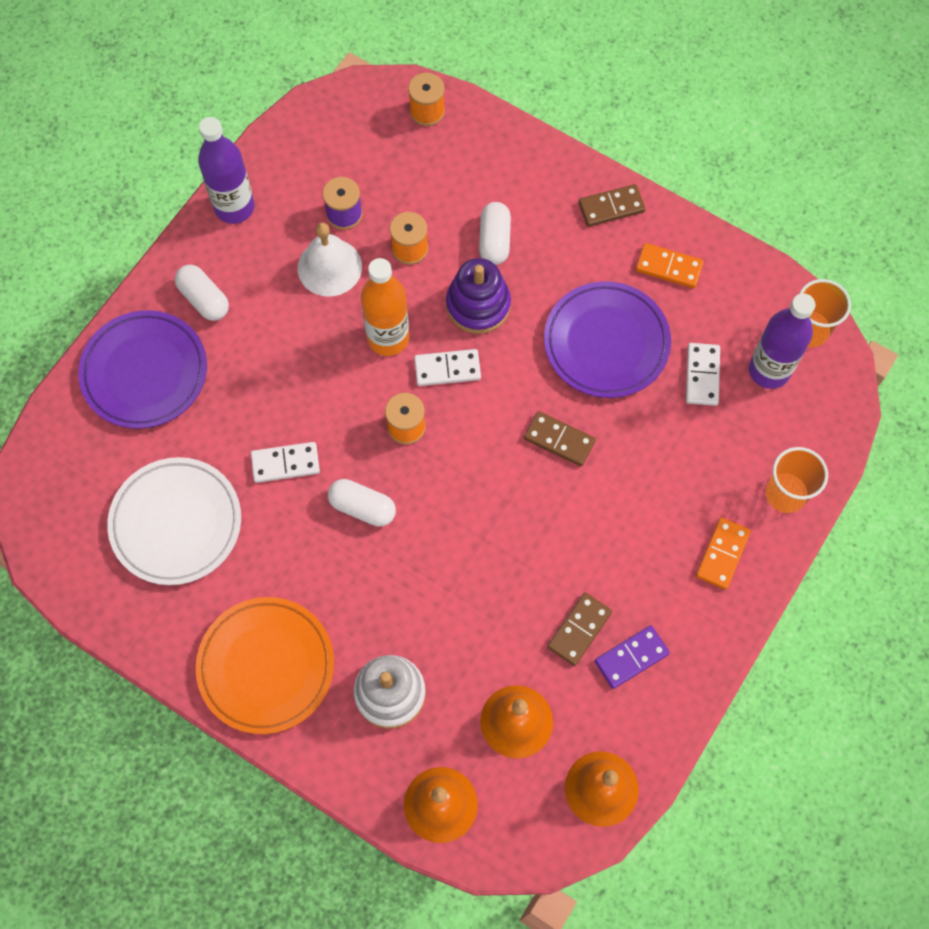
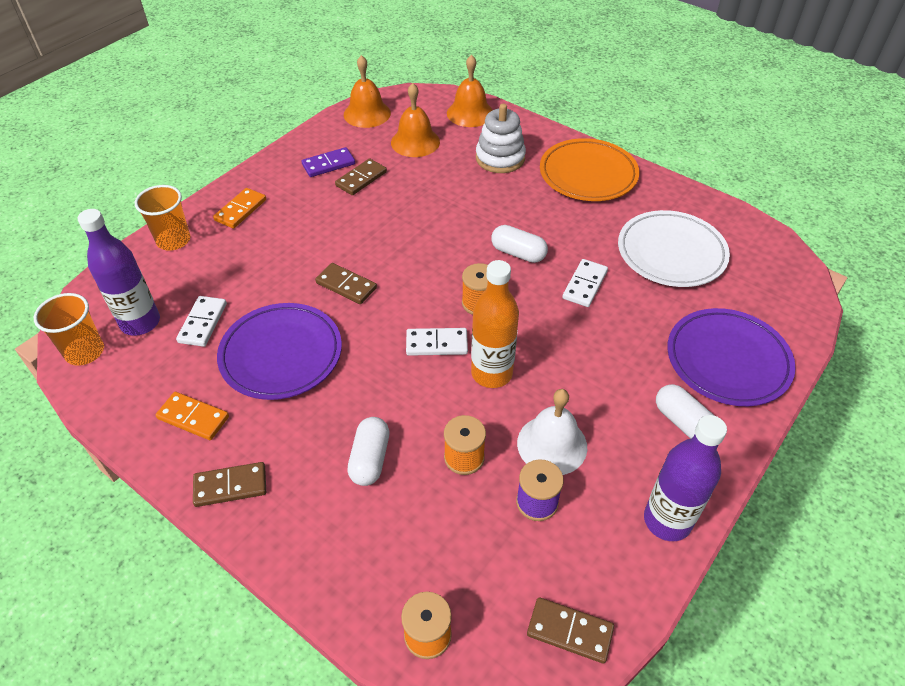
camera: 175 degrees left, 20 degrees down
white domino [251,442,320,483] -> white domino turned 60 degrees counterclockwise [563,259,608,307]
purple stacking toy [446,258,511,334] -> none
none -> brown domino [527,597,614,664]

